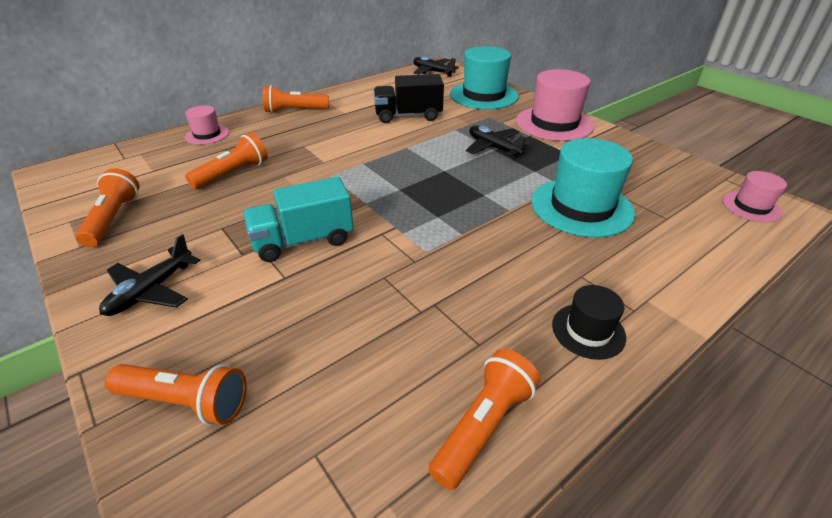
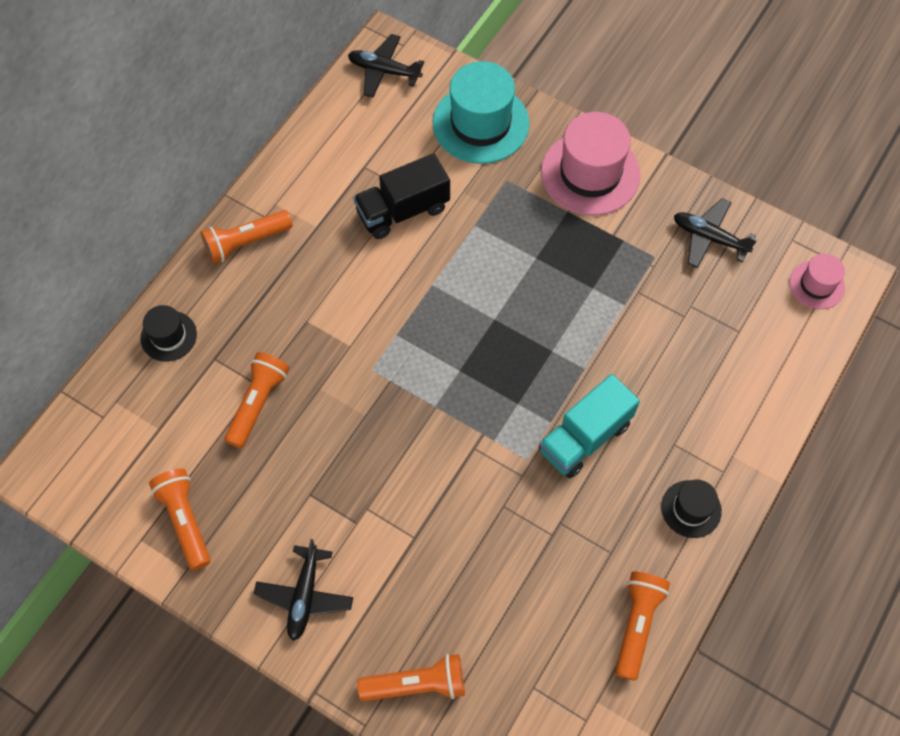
camera: 20 degrees left, 25 degrees up
pink hat [185,106,229,145] -> black hat [140,305,197,362]
turquoise truck [243,177,354,262] -> turquoise truck moved to [539,374,640,478]
black plane [466,126,530,159] -> black plane moved to [674,198,757,268]
turquoise hat [531,138,635,237] -> none

